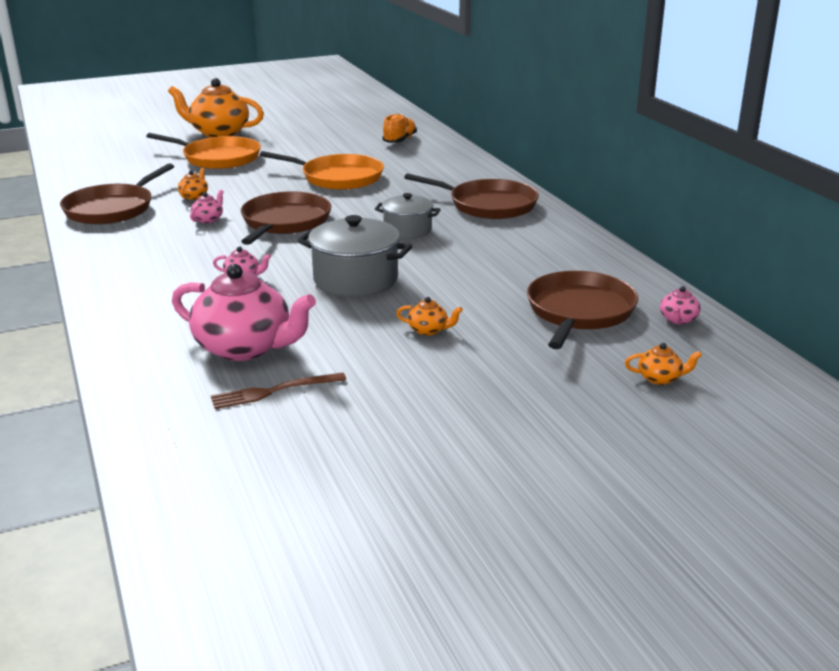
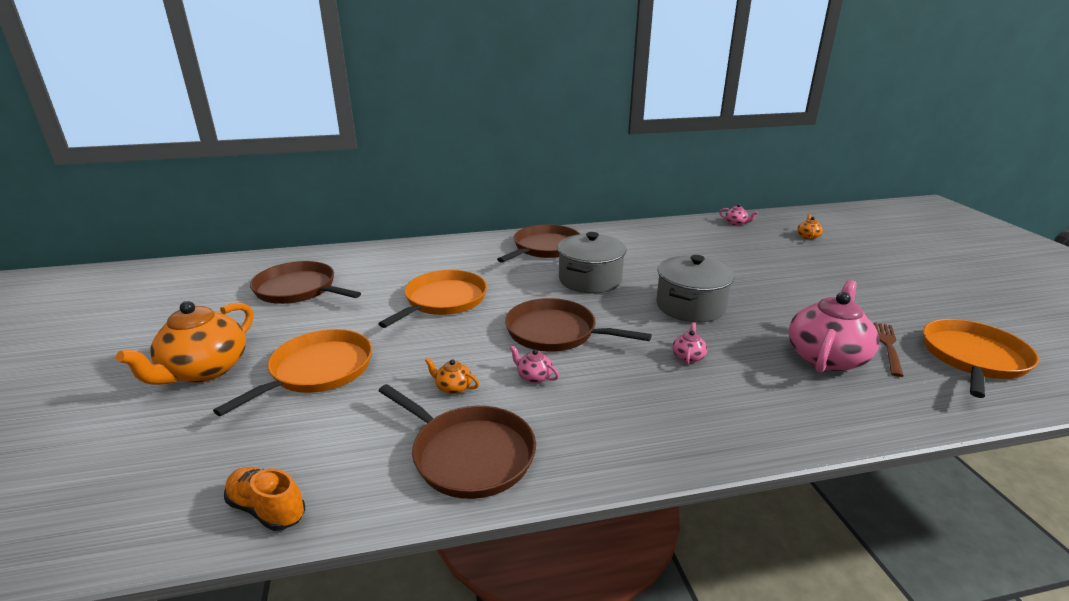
camera: 80 degrees left, 0 degrees up
brown fork [211,372,346,409] -> brown fork turned 150 degrees counterclockwise [874,322,904,377]
grey pot [375,193,441,239] -> grey pot [558,232,626,294], size x1.57
orange shoe [382,114,417,143] -> orange shoe moved to [224,467,305,531]
orange teapot [396,297,463,336] -> none
brown pan [527,271,638,349] -> brown pan moved to [250,261,361,304]
none -> orange pan [923,319,1039,398]

